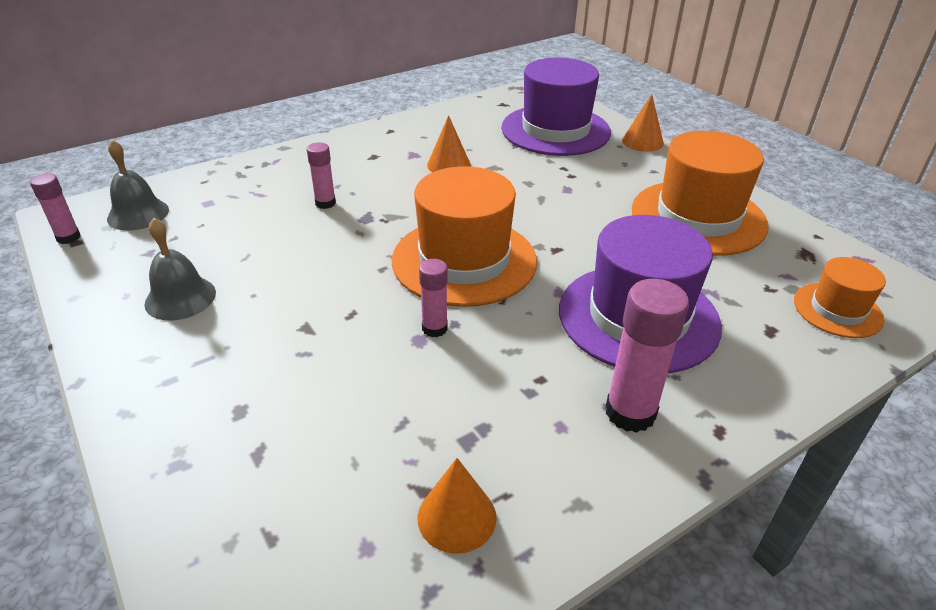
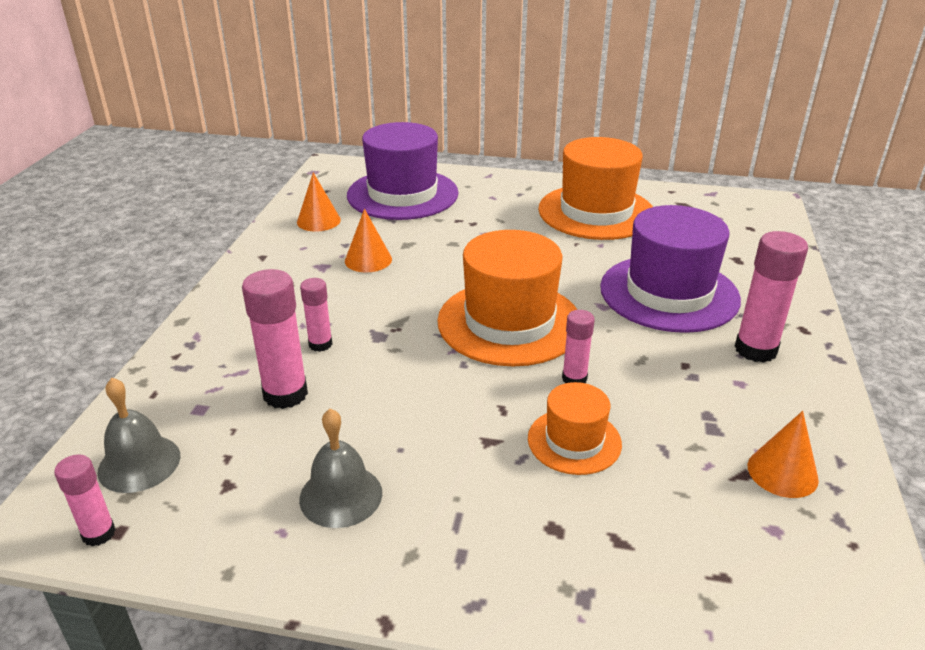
camera: 45 degrees left, 5 degrees down
orange cone [622,94,664,152] -> orange cone moved to [297,172,341,231]
orange hat [794,257,886,338] -> orange hat moved to [528,382,622,475]
none -> pink glue stick [242,269,308,409]

